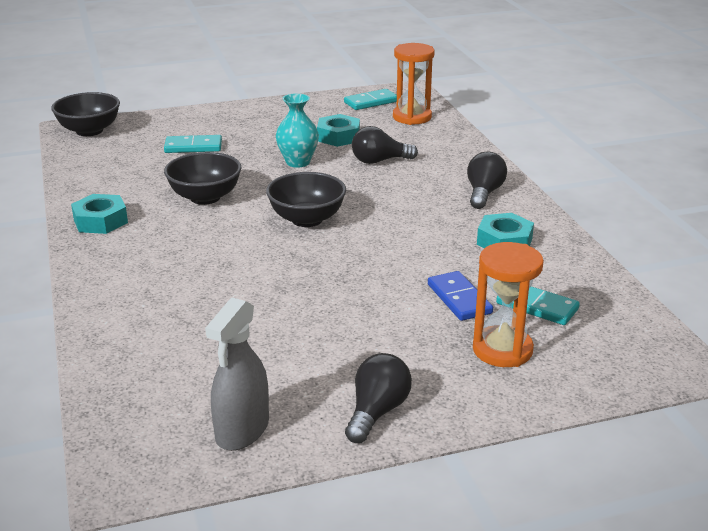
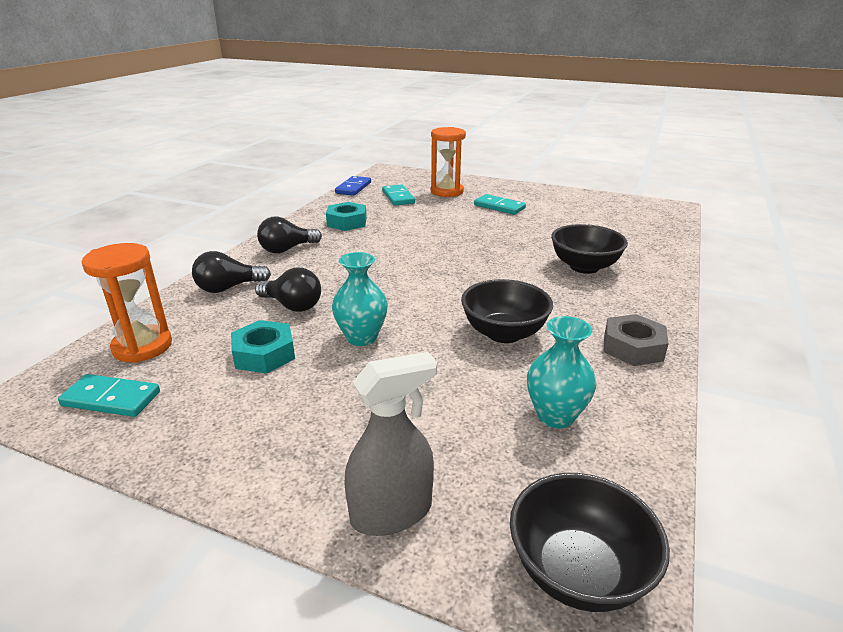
camera: 140 degrees left, 0 degrees up
turquoise nut [71,194,128,234] -> grey nut [604,314,669,366]
turquoise domino [164,135,222,153] -> turquoise domino moved to [474,194,526,215]
grey spray bottle [205,298,269,451] -> grey spray bottle moved to [344,352,437,536]
black bowl [266,172,346,227] -> black bowl moved to [551,224,628,274]
black light bulb [345,353,412,443] -> black light bulb moved to [192,251,271,293]
blue domino [428,271,493,321] -> blue domino moved to [335,176,371,196]
none -> turquoise vase [527,316,596,428]

